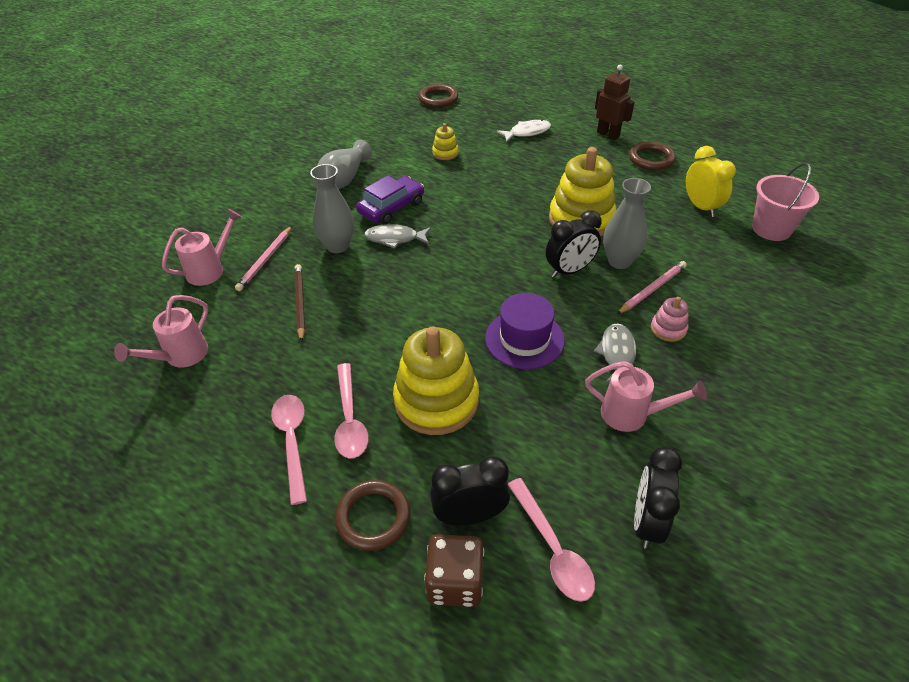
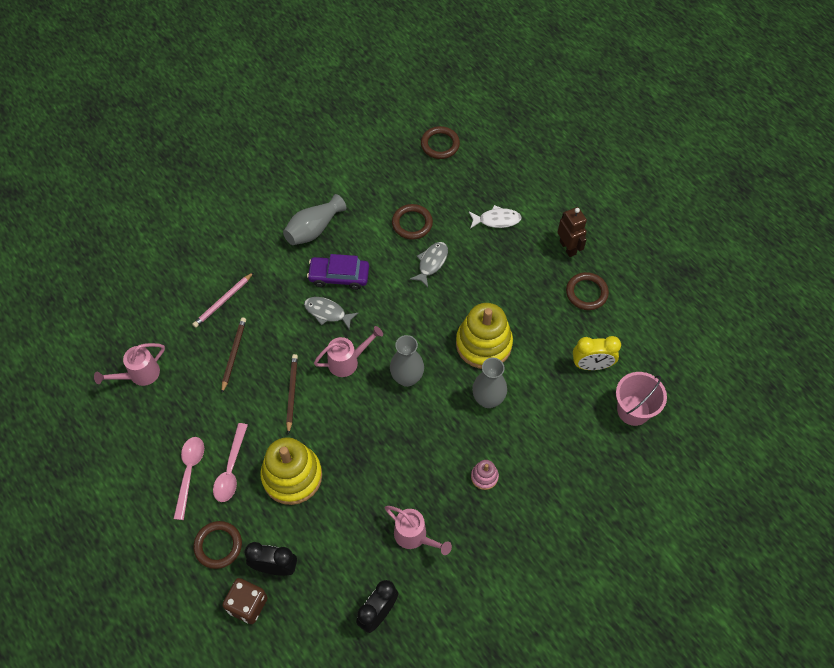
camera: 20 degrees right, 15 degrees up
pink watering can [162,209,242,286] -> pink watering can moved to [314,326,383,377]
grey vase [310,164,354,253] -> grey vase moved to [390,335,424,387]
purple car [356,175,424,224] -> purple car turned 150 degrees counterclockwise [307,254,369,290]
yellow stacking toy [432,123,459,160] -> brown ring [392,204,433,240]
purple hat [485,293,565,369] -> none
pink spoon [508,478,595,602] -> none
black clock [546,210,602,278] -> none
grey fish [594,323,636,383] -> grey fish moved to [410,242,448,287]
pink pencil [617,261,687,314] -> none
yellow clock [686,146,736,217] -> yellow clock turned 90 degrees clockwise [573,336,621,370]
none -> brown pencil [286,354,298,434]

